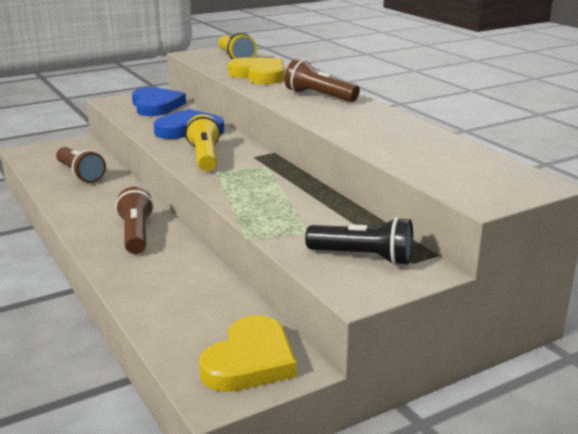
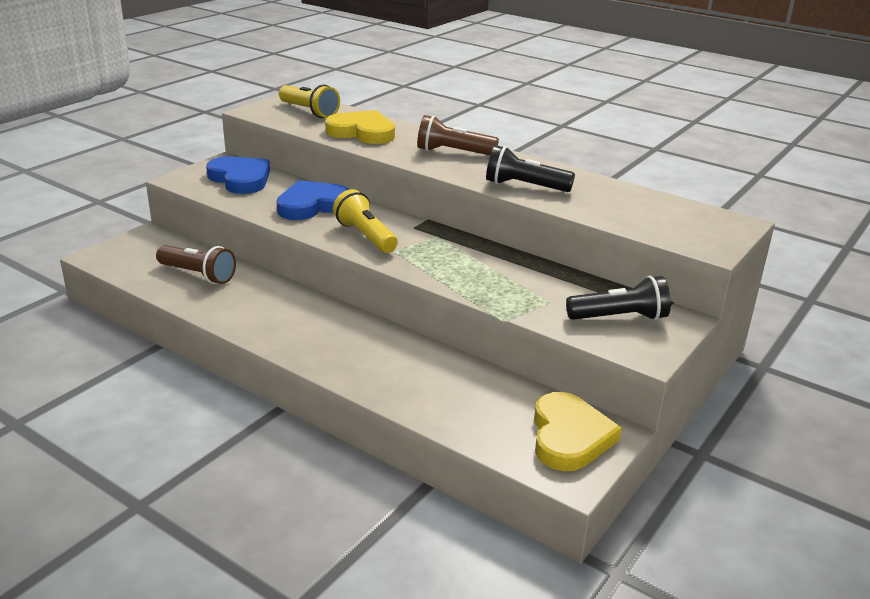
camera: 25 degrees left, 5 degrees up
brown flashlight [115,187,154,254] -> none
none -> black flashlight [486,145,575,192]

